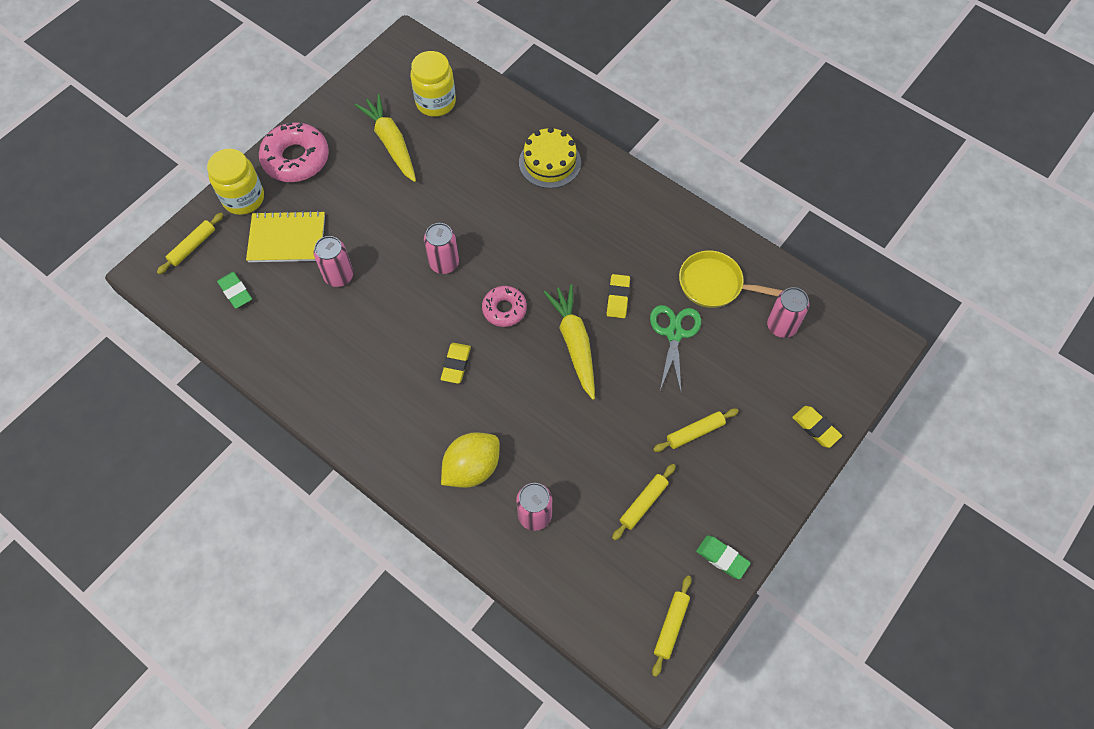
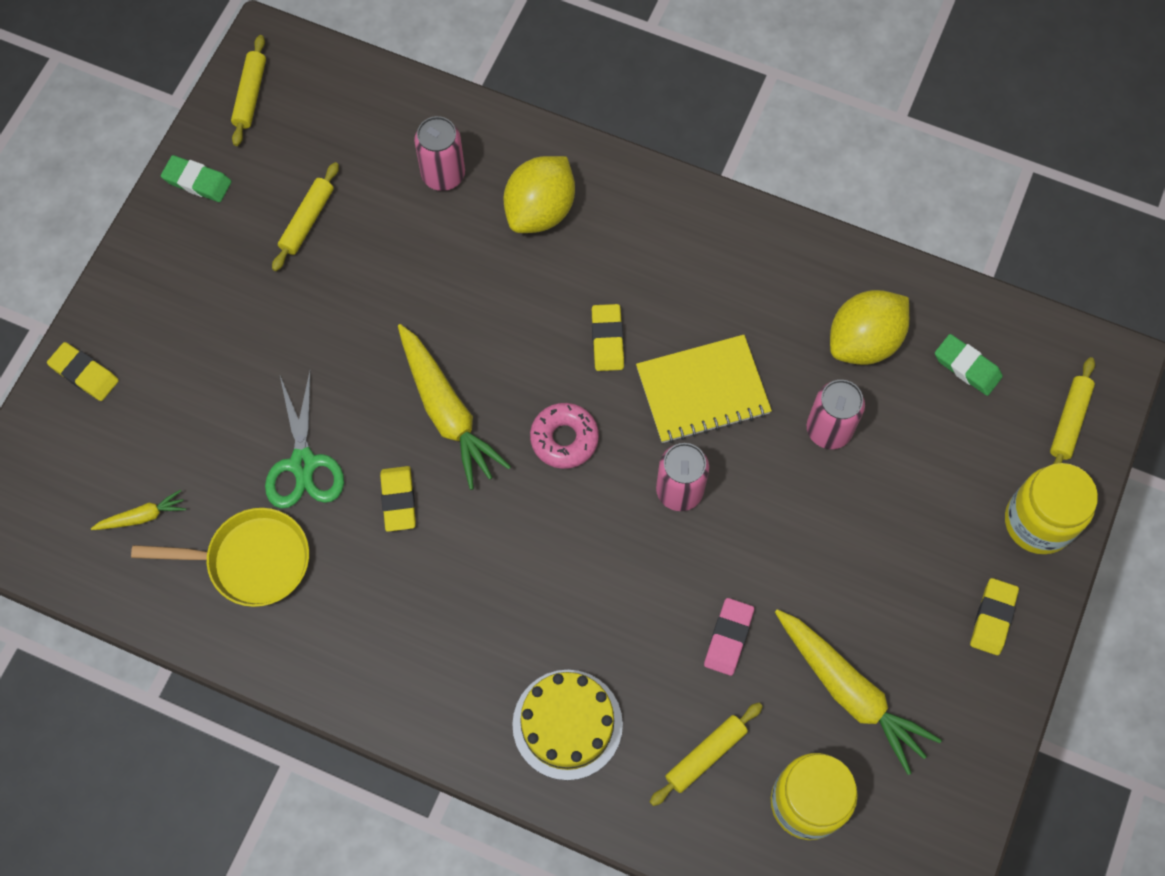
camera: 165 degrees right, 5 degrees up
yellow notebook [246,211,325,262] -> yellow notebook moved to [636,335,772,443]
pink donut [259,122,329,182] -> yellow eraser [970,578,1019,655]
yellow rolling pin [653,409,739,452] -> yellow rolling pin moved to [650,703,763,806]
pink can [767,287,809,338] -> yellow carrot [91,490,186,530]
none -> pink eraser [704,598,754,676]
none -> yellow lemon [830,290,909,365]

